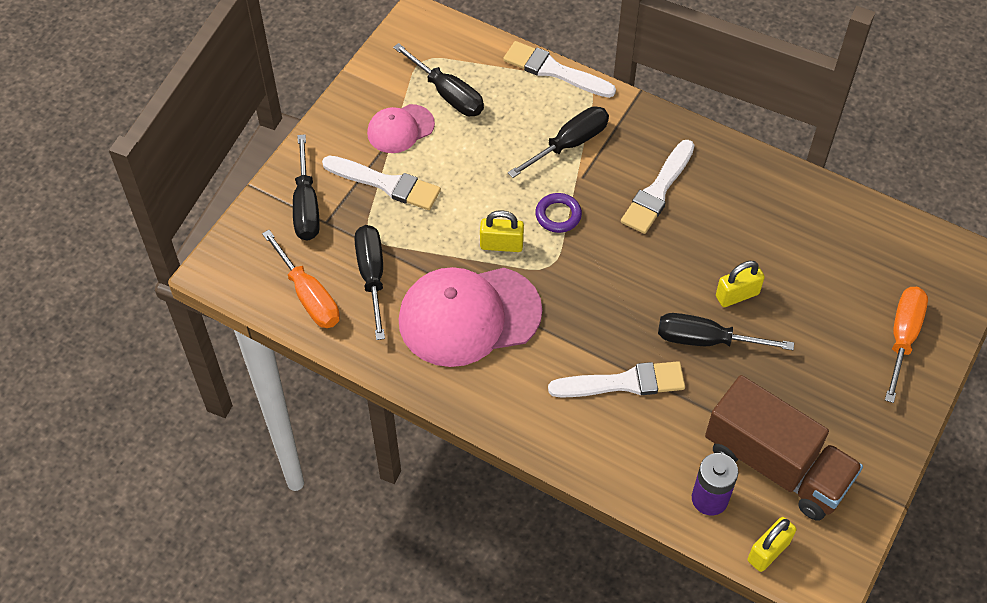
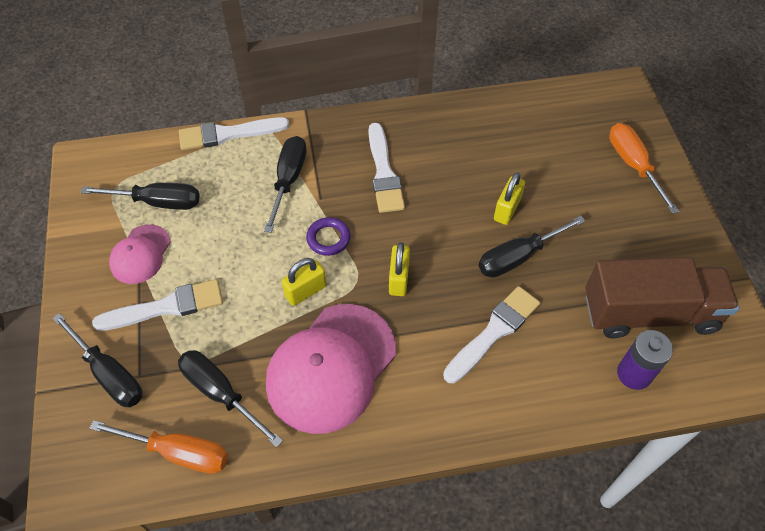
camera: 40 degrees left, 0 degrees up
yellow padlock [747,517,796,572] -> yellow padlock moved to [389,242,410,296]

